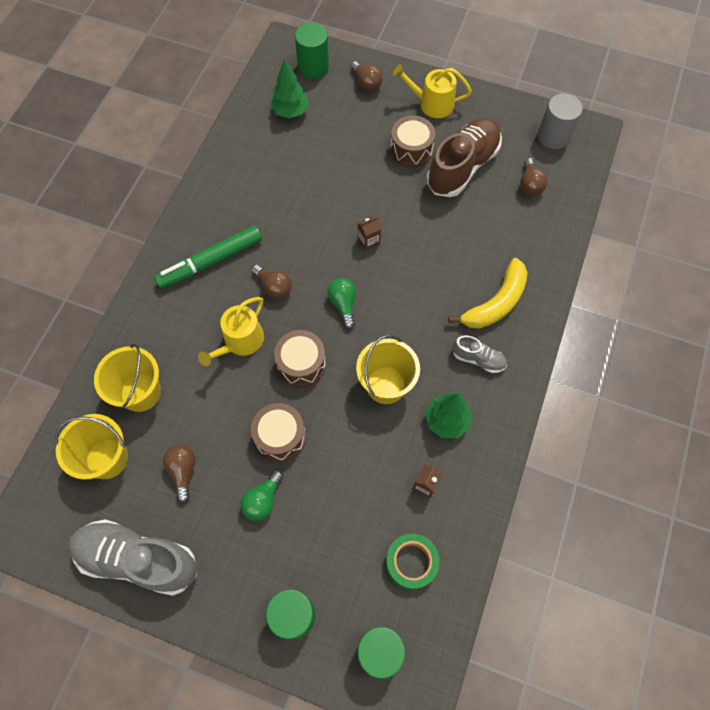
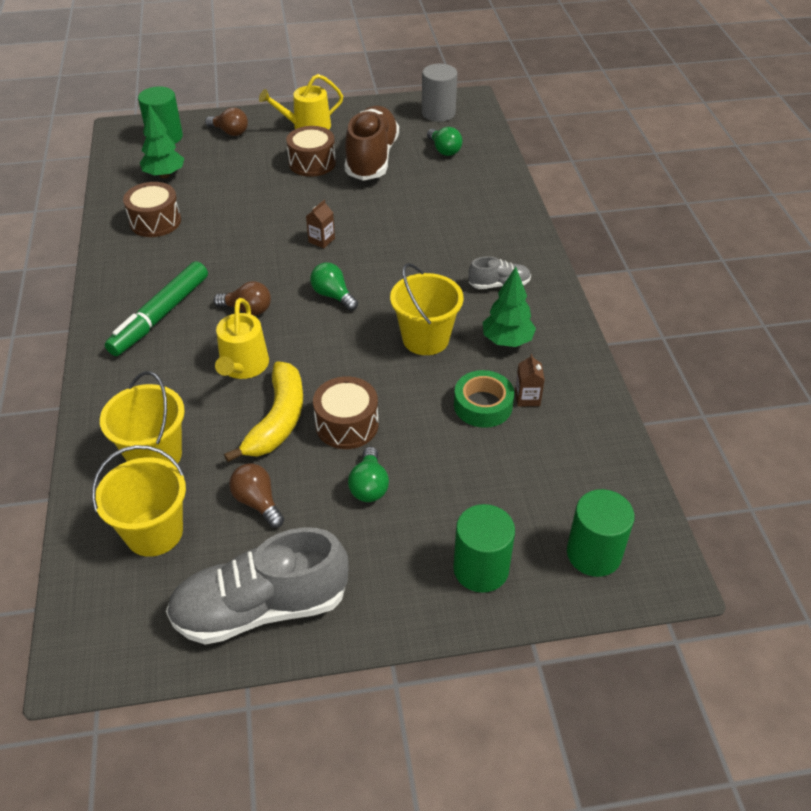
camera: 30 degrees left, 20 degrees down
brown drum [274,330,326,387] -> brown drum moved to [123,182,181,237]
green tape [386,534,440,590] -> green tape moved to [454,370,514,428]
yellow banana [448,258,528,329] -> yellow banana moved to [224,361,303,462]
brown light bulb [520,158,548,196] -> green light bulb [427,127,462,156]

